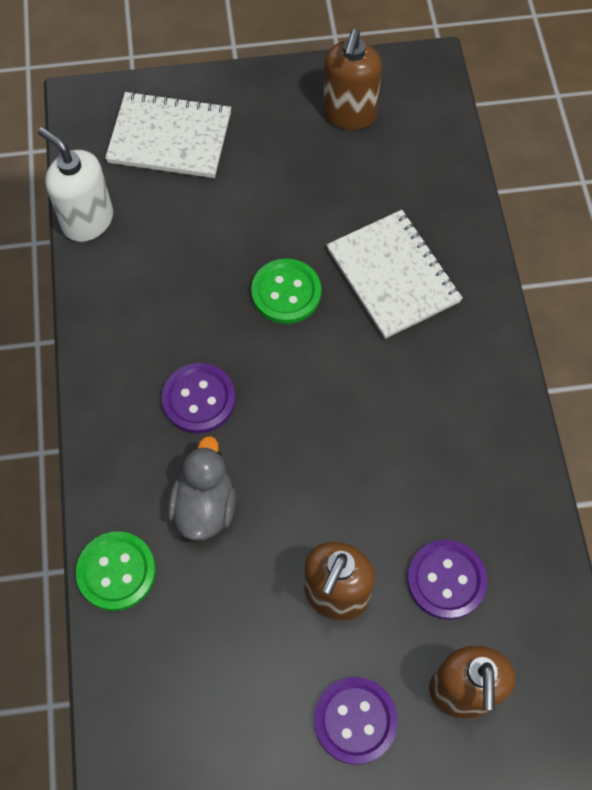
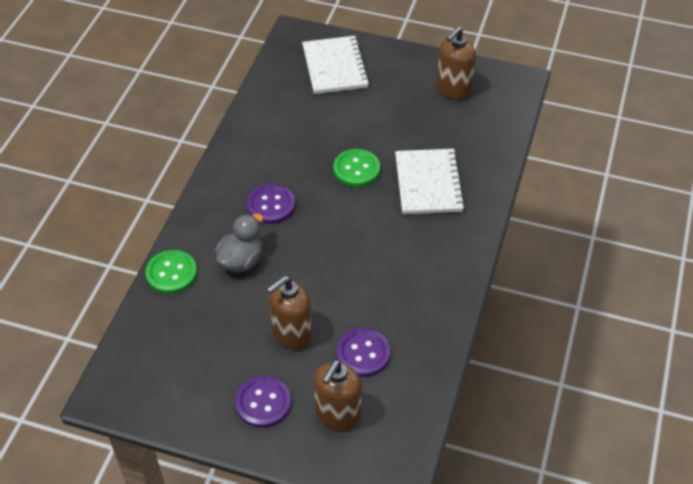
camera: 25 degrees right, 15 degrees down
white soap dispenser [38,127,113,242] -> none
white notebook [105,91,231,178] -> white notebook turned 45 degrees clockwise [302,36,370,94]

